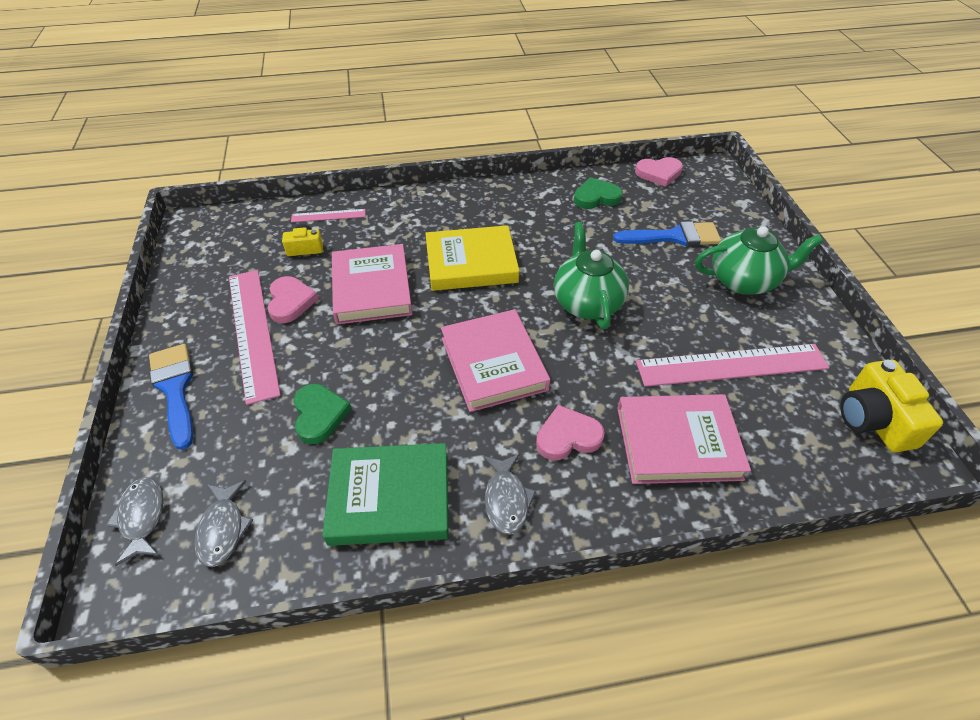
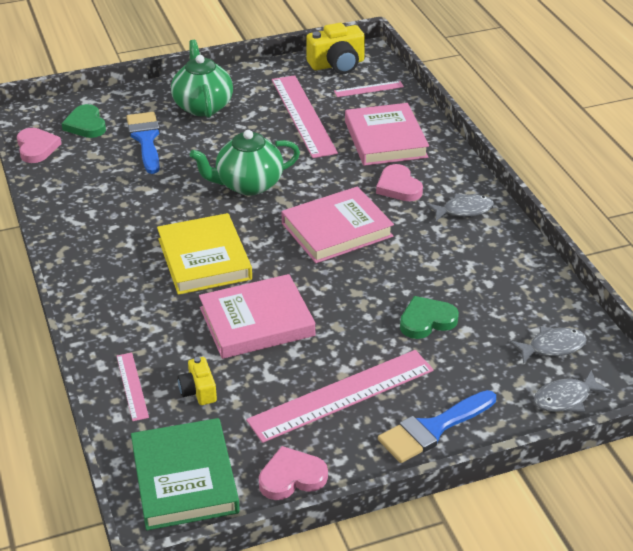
camera: 100 degrees left, 10 degrees down
pink heart [268,276,319,323] -> pink heart moved to [259,446,328,500]
green book [322,443,449,546] -> green book moved to [131,418,240,530]
green heart [574,177,623,209] -> green heart moved to [61,104,106,138]
none -> pink ruler [334,81,404,97]

